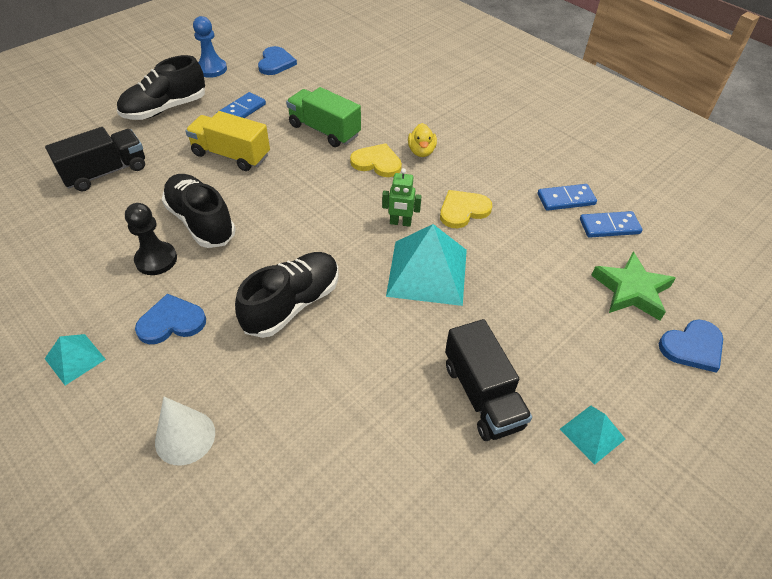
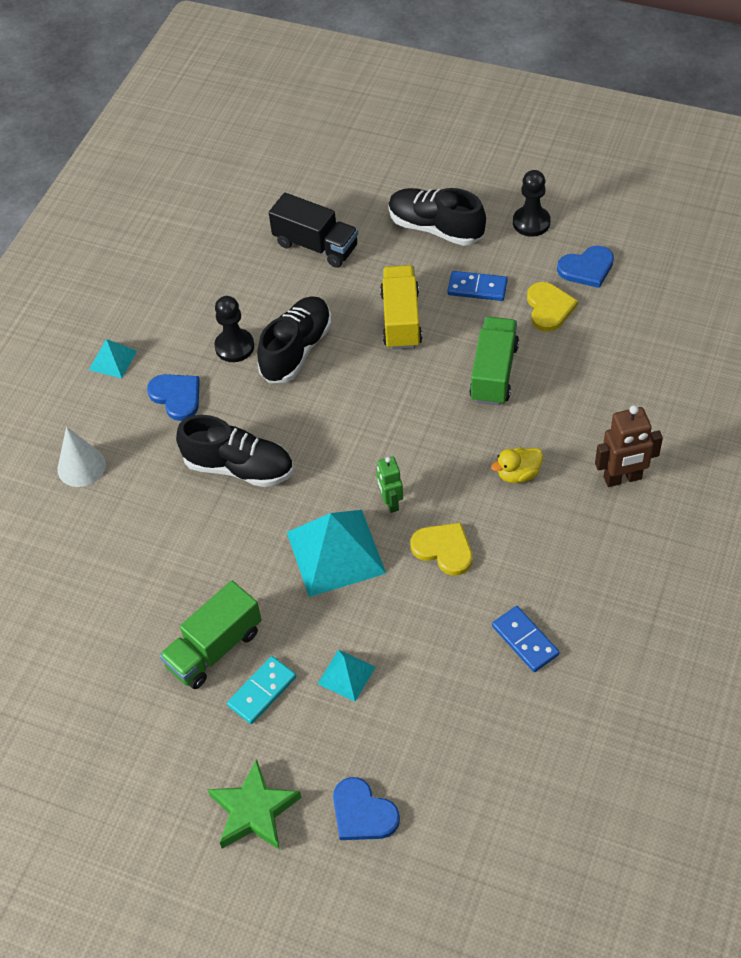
camera: 70 degrees right, 5 degrees up
blue pawn [193,16,227,78] -> black pawn [513,170,551,237]
yellow heart [350,143,402,177] -> yellow heart moved to [527,282,578,332]
black truck [445,319,532,441] -> green truck [159,581,262,689]
turquoise pyramid [560,405,625,465] -> turquoise pyramid moved to [318,650,376,702]
blue domino [580,211,642,238] -> none
green star [591,252,676,321] -> green star moved to [208,759,302,850]
none -> turquoise domino [227,656,296,724]
none -> brown robot [595,405,663,487]

